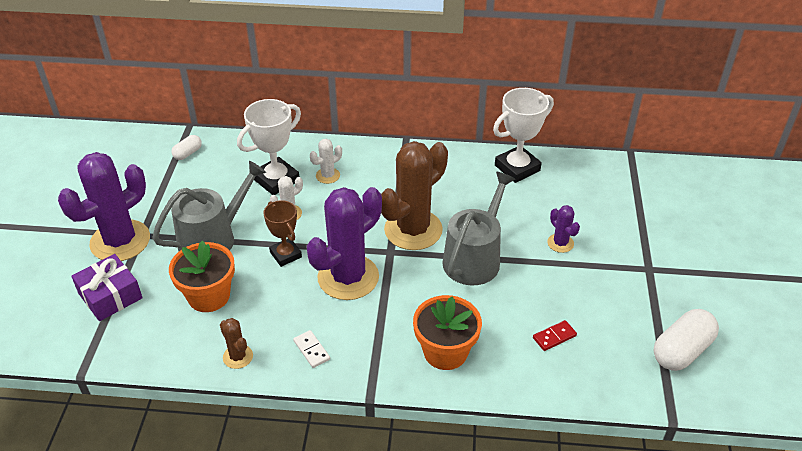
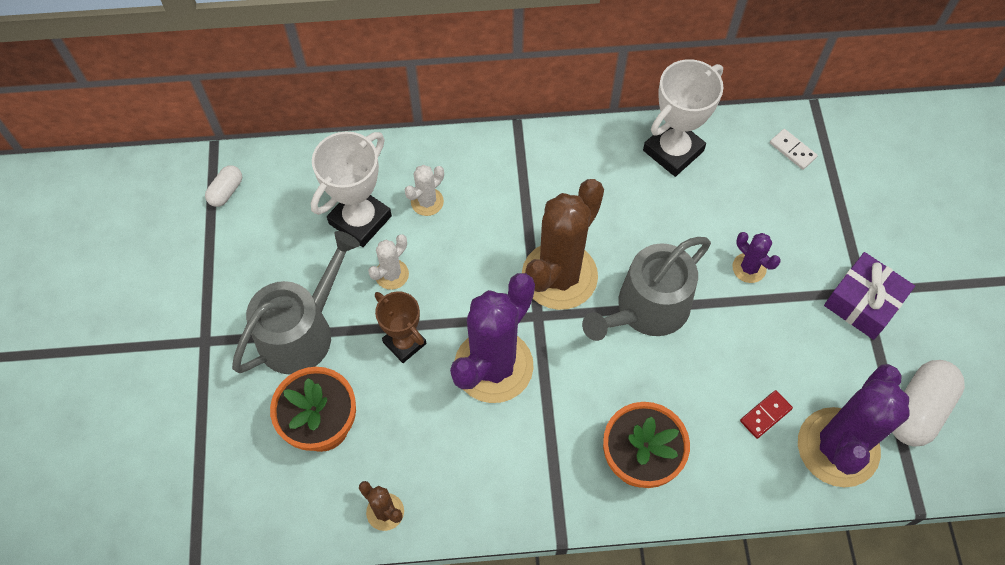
camera: 10 degrees left, 20 degrees up
purple cactus [58,152,150,261] -> purple cactus moved to [798,364,910,487]
purple gift [71,254,143,321] -> purple gift moved to [824,252,915,340]
white domino [293,330,330,368] -> white domino moved to [770,129,818,170]
grey watering can [443,172,515,286] -> grey watering can turned 150 degrees counterclockwise [582,237,711,341]

